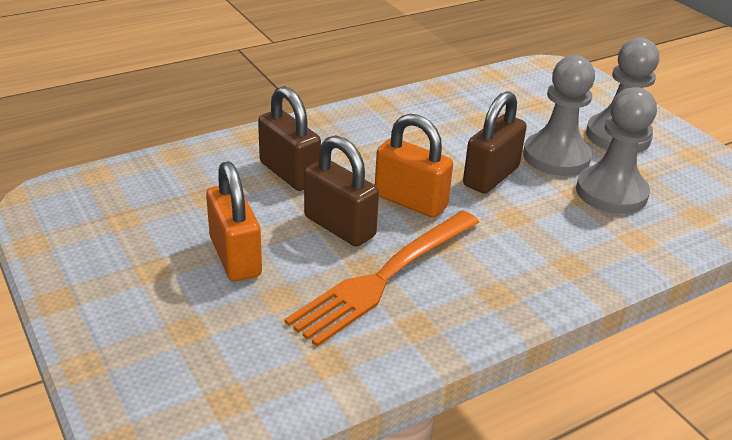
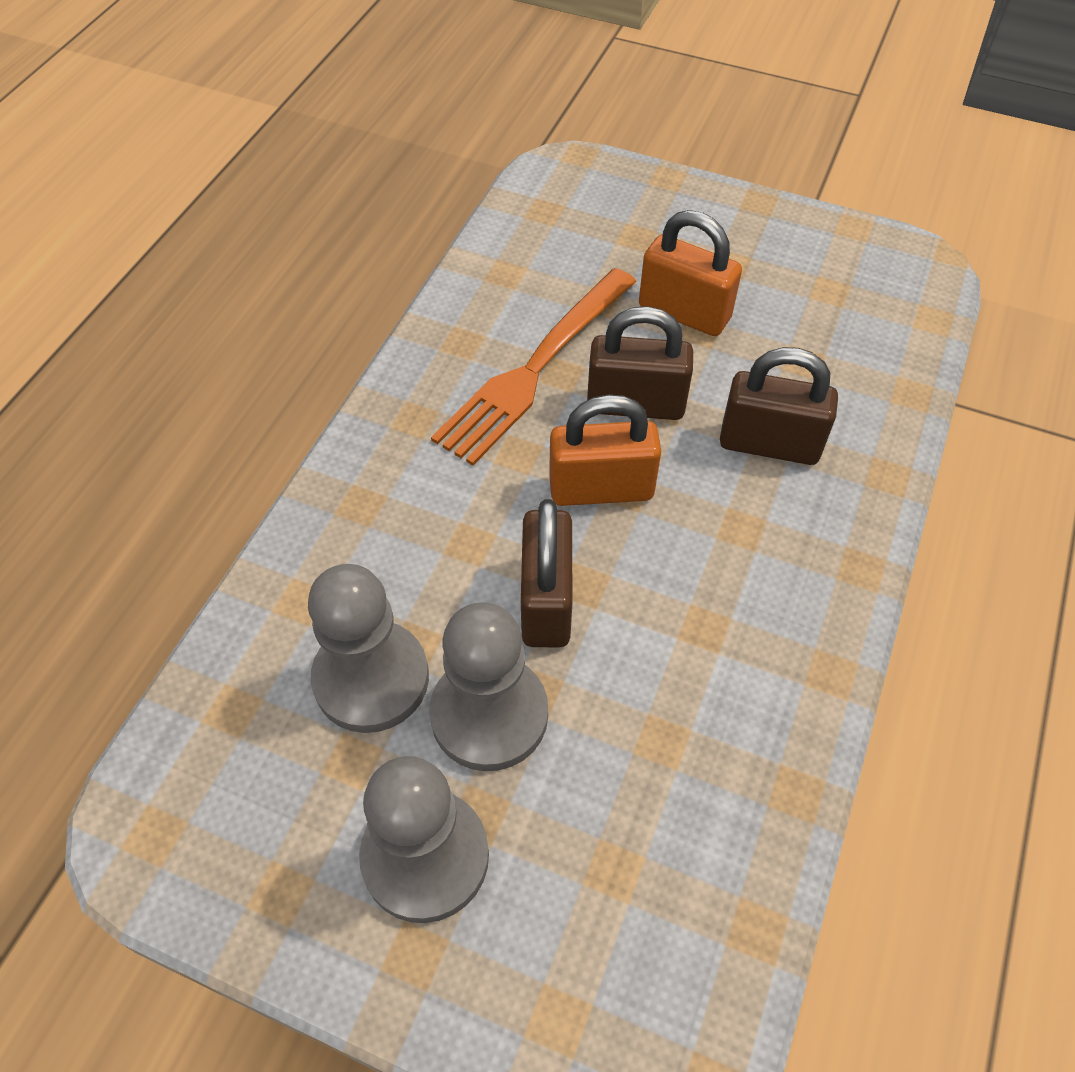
camera: 145 degrees right, 20 degrees up
orange fork [284,211,480,347] -> orange fork turned 150 degrees counterclockwise [431,268,637,466]

